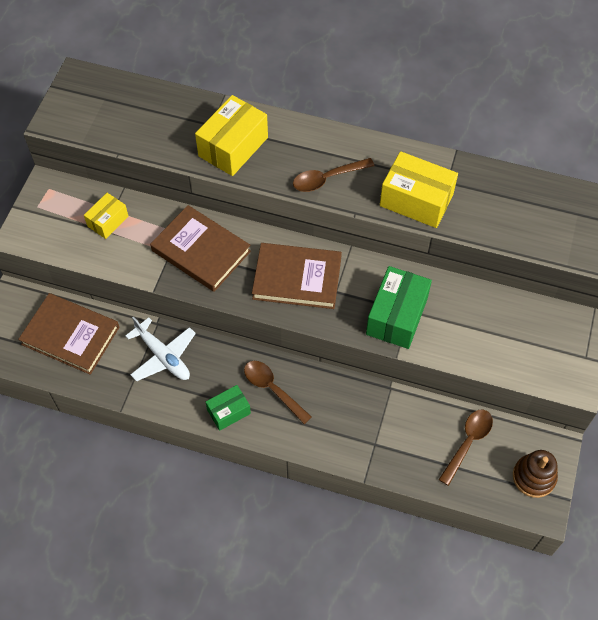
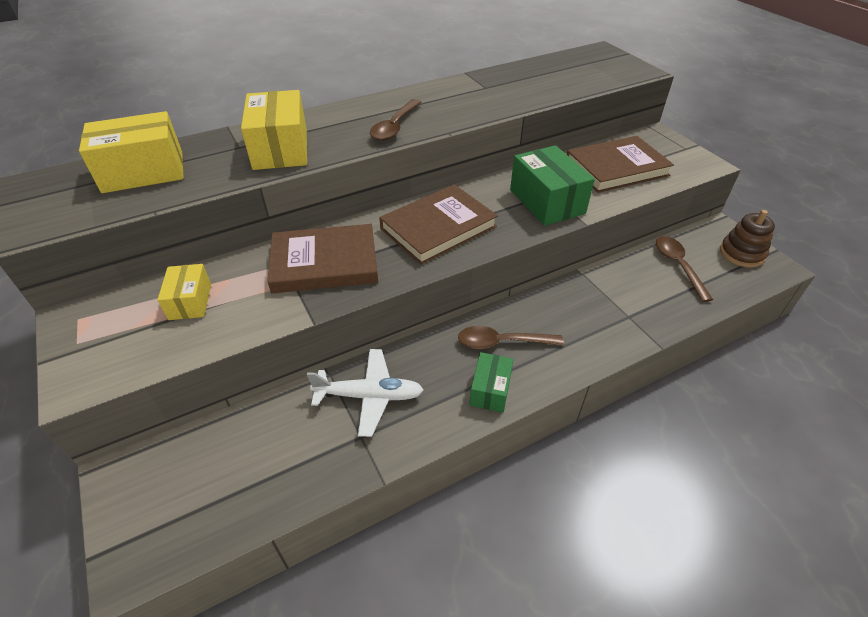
camera: 45 degrees left, 15 degrees down
brown book [18,293,119,375] -> brown book moved to [567,136,674,193]
yellow box [380,151,458,228] -> yellow box moved to [79,111,184,193]

